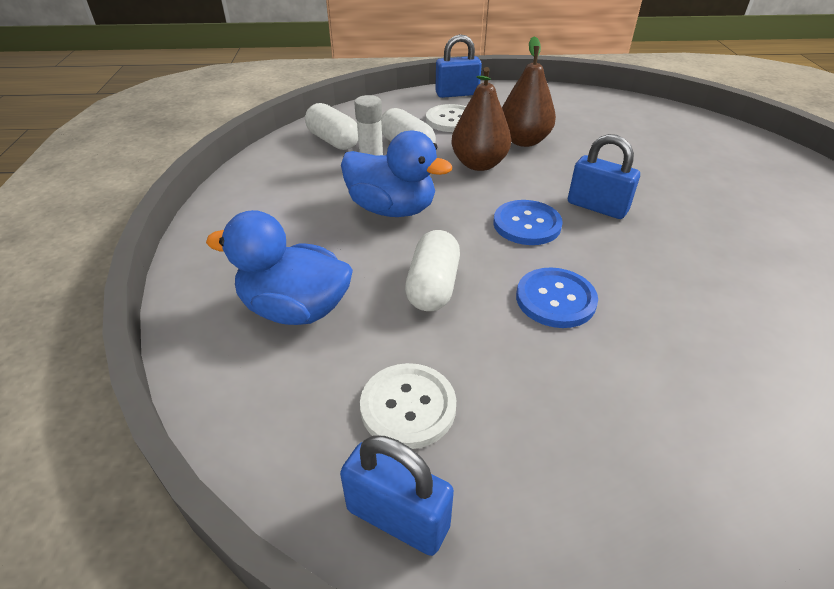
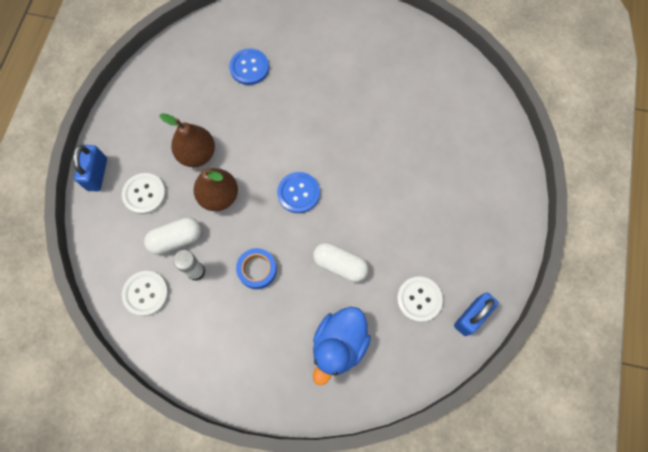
camera: 75 degrees left, 30 degrees up
white capsule [305,103,358,150] -> white button [122,271,169,316]
blue duck [341,130,452,217] -> blue tape [236,248,277,289]
blue button [516,268,598,328] -> blue button moved to [229,48,269,85]
blue padlock [568,134,640,219] -> none

